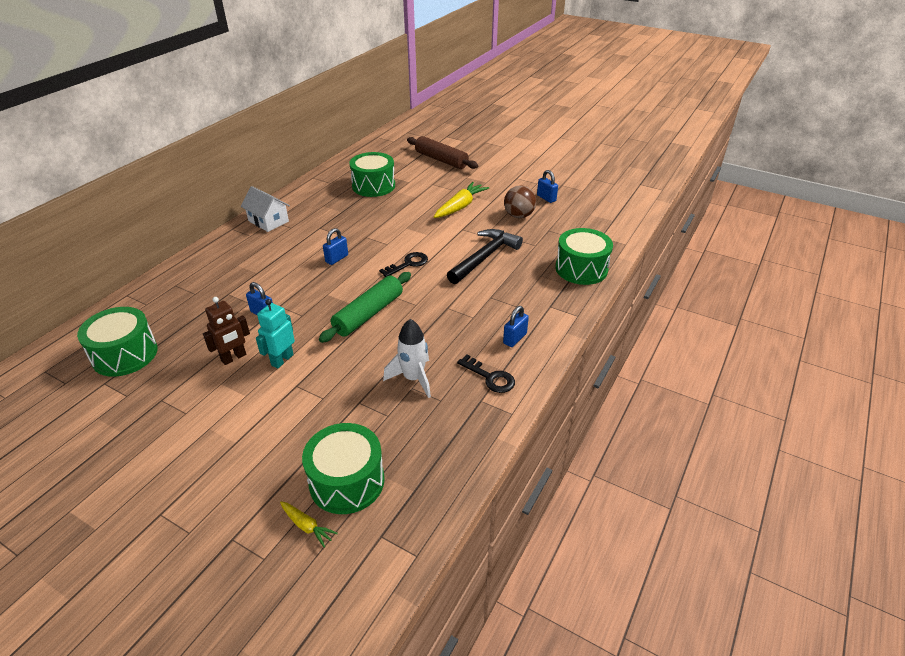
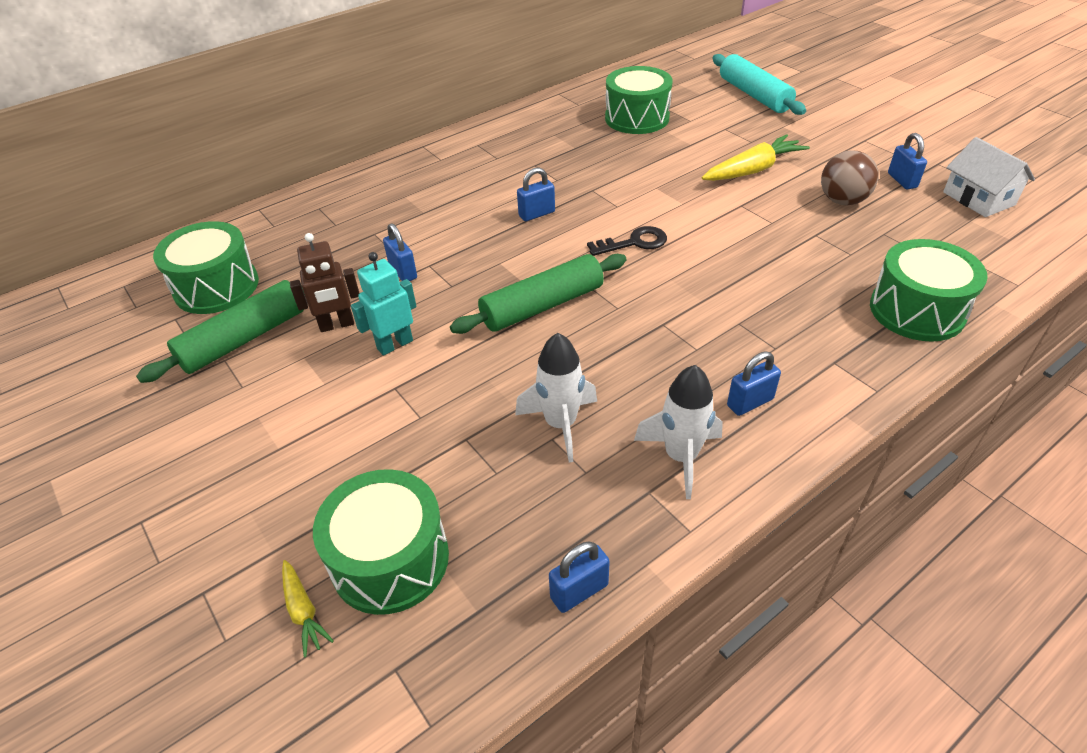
camera: 25 degrees right, 5 degrees up
white house [241,186,290,232] -> white house moved to [943,137,1035,217]
brown rolling pin [407,136,478,169] -> turquoise rolling pin [712,54,806,115]
black hammer [447,229,523,284] -> none
black key [457,354,515,393] -> white rocket [634,365,723,499]
none -> green rolling pin [136,280,305,383]
none -> blue padlock [549,542,610,613]

